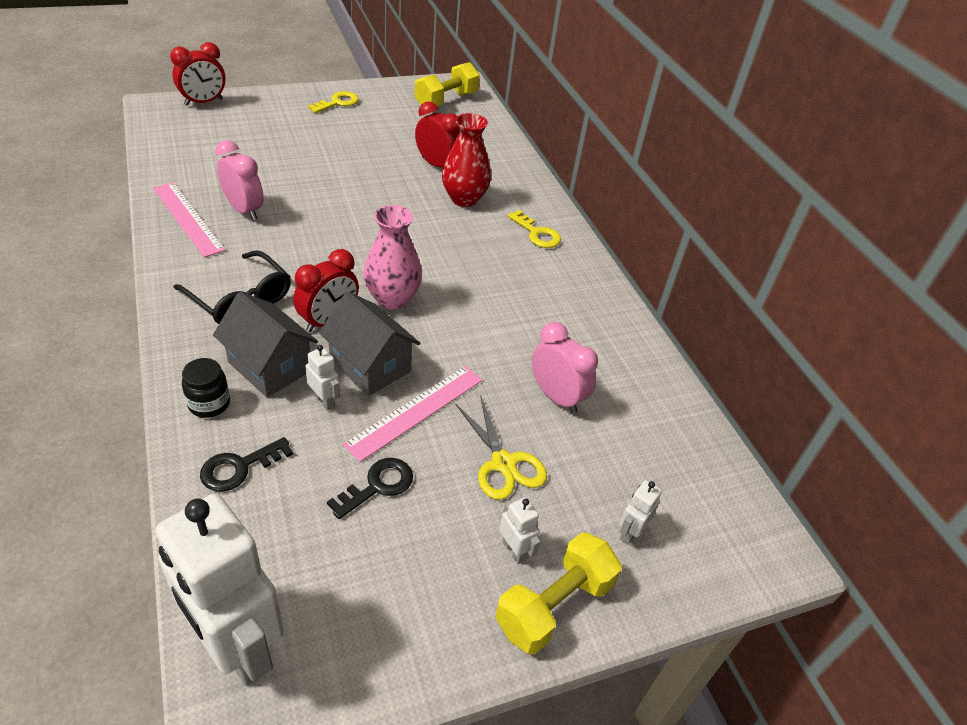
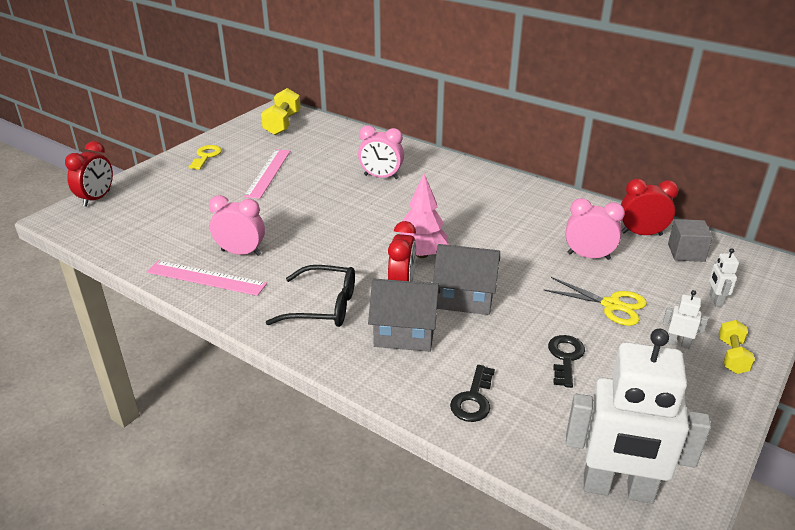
camera: 30 degrees left, 10 degrees down
black jar [182,358,230,418] -> none
white robot [305,345,340,411] -> none
pink ruler [343,366,483,462] -> pink ruler moved to [244,149,290,199]
pink vase [363,205,422,309] -> pink tree [400,174,449,258]
red clock [415,101,460,167] -> red clock moved to [621,179,679,236]
red vase [442,113,491,207] -> pink clock [358,125,404,179]
yellow dumbbell [495,532,622,654] -> yellow dumbbell [719,320,755,374], size x0.61
yellow key [508,210,561,248] -> none
none -> grey cube [668,219,713,262]

